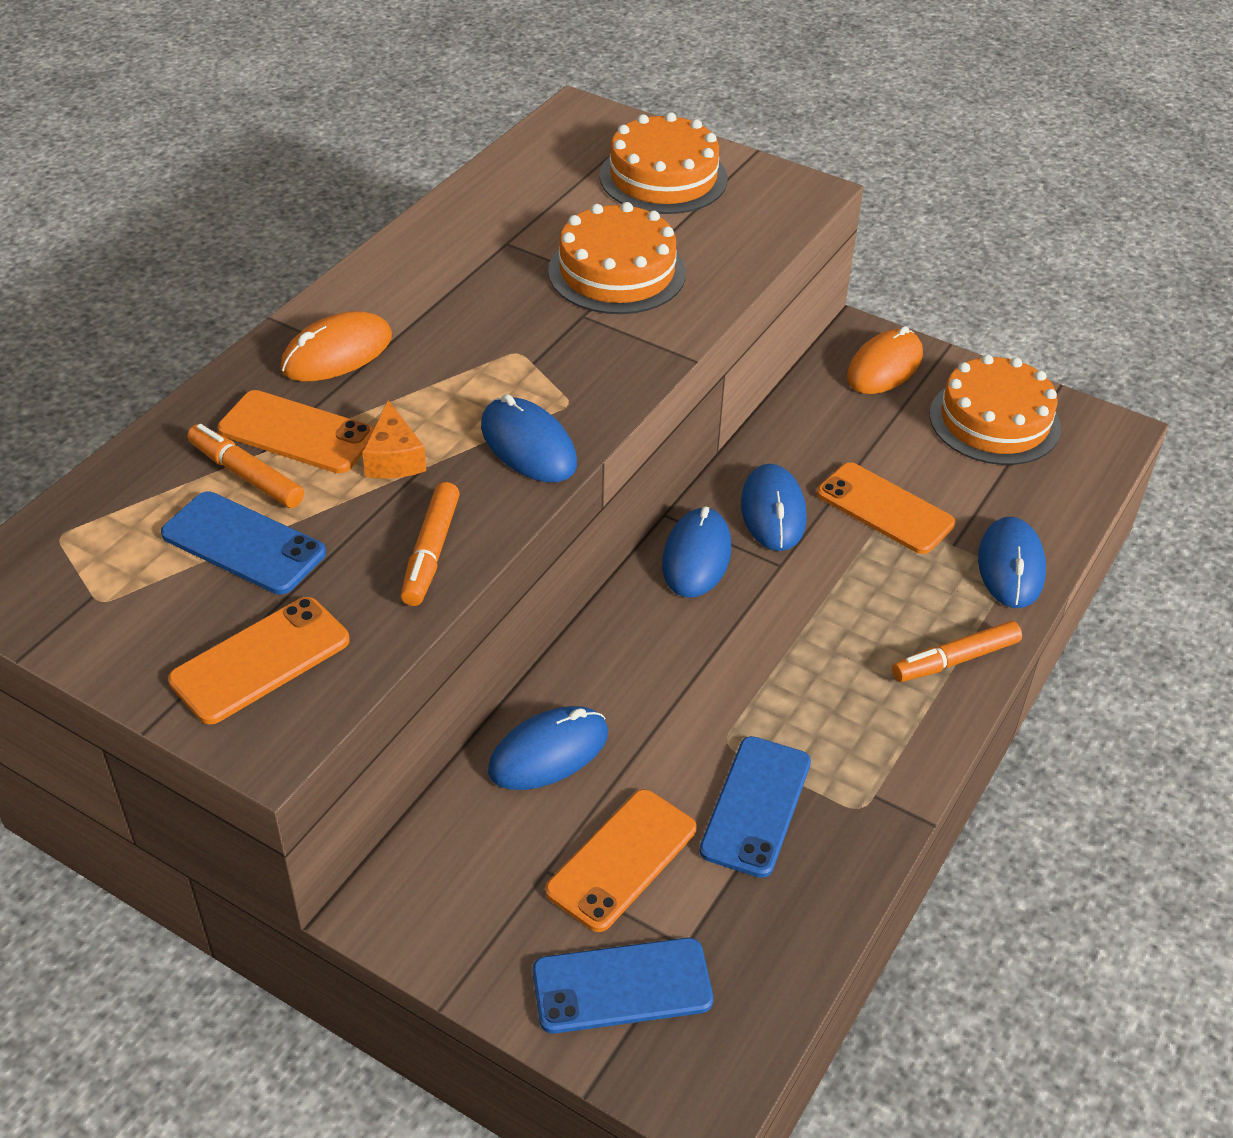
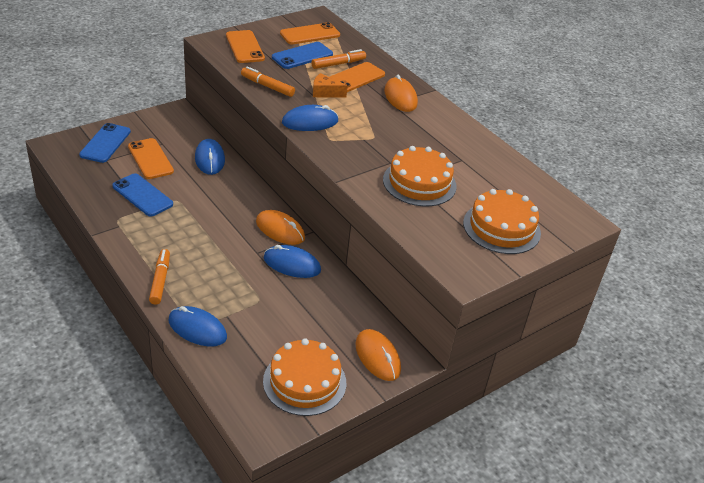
camera: 110 degrees right, 5 degrees down
blue mouse [662,506,732,597] -> orange mouse [256,210,305,245]
orange phone [817,462,955,554] -> orange phone moved to [280,22,340,44]

